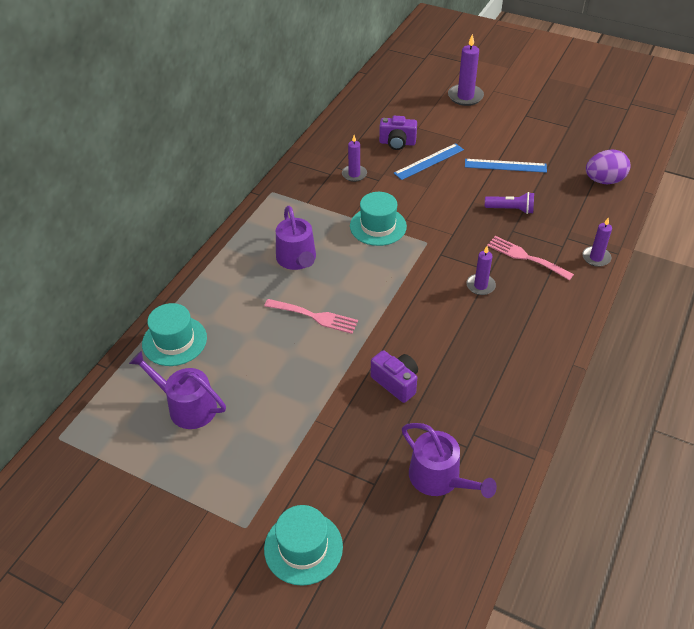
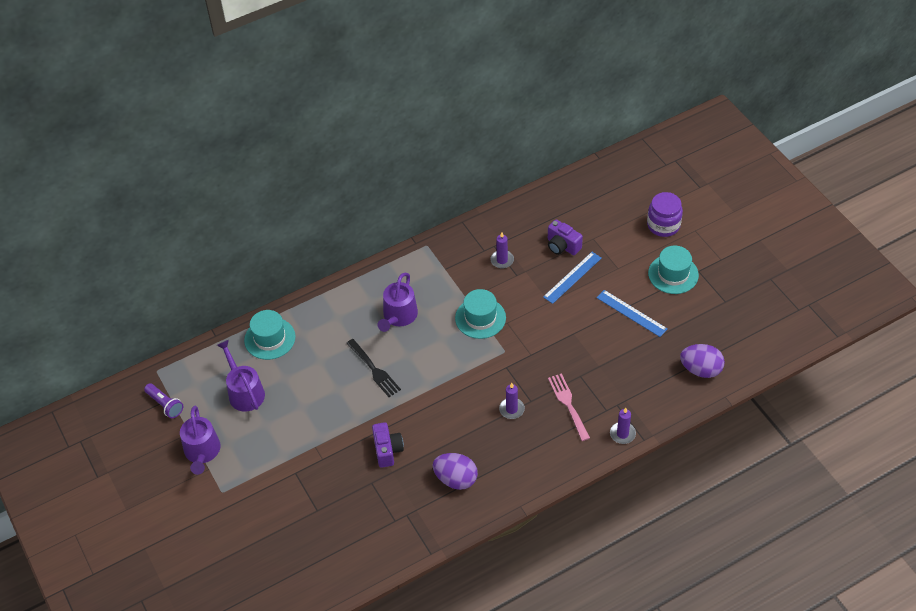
camera: 35 degrees right, 5 degrees up
pink fork [264,299,358,334] -> black fork [346,339,401,397]
turquoise hat [264,505,343,586] -> turquoise hat moved to [648,246,699,294]
blue ruler [394,143,464,180] -> blue ruler turned 45 degrees counterclockwise [543,252,602,304]
purple watering can [402,423,497,498] -> purple watering can moved to [180,406,221,475]
purple candle [448,34,484,106] -> purple jar [647,192,683,237]
purple flashlight [485,192,534,214] -> purple flashlight moved to [144,383,183,418]
none -> purple egg [433,453,478,490]

